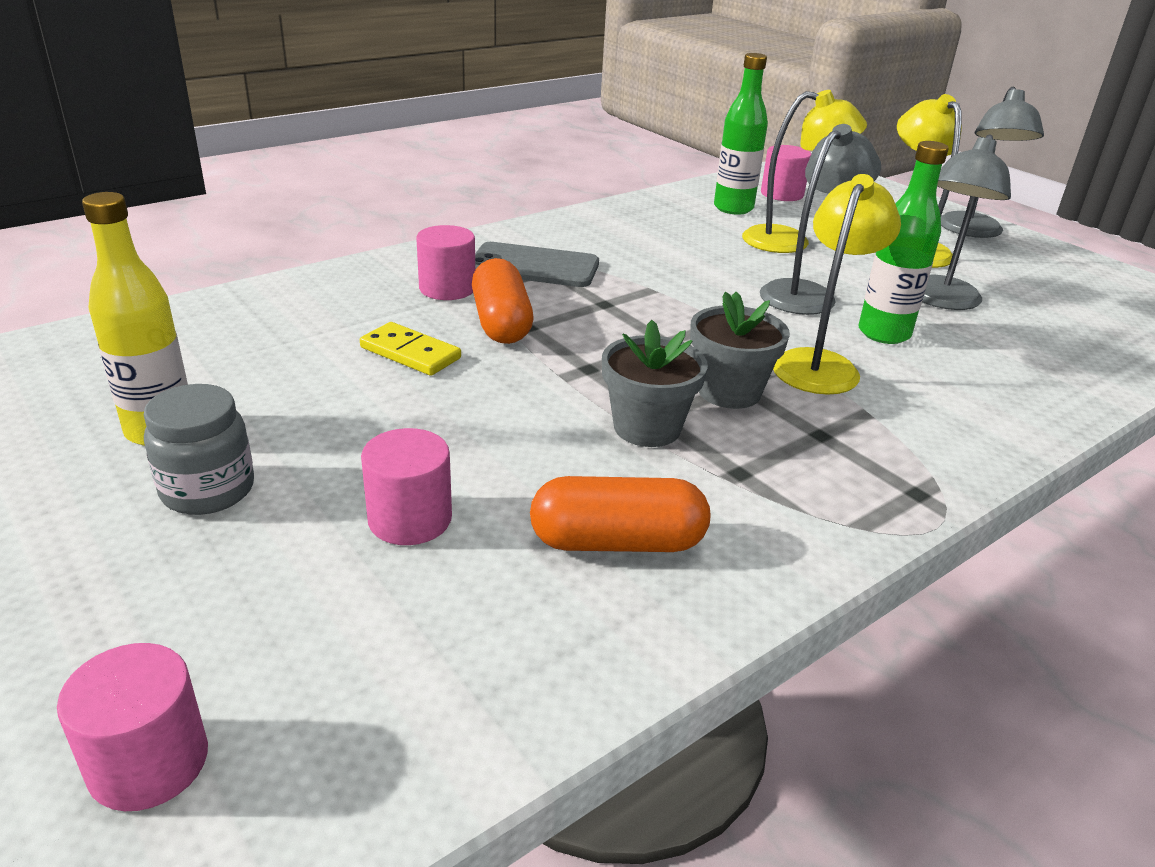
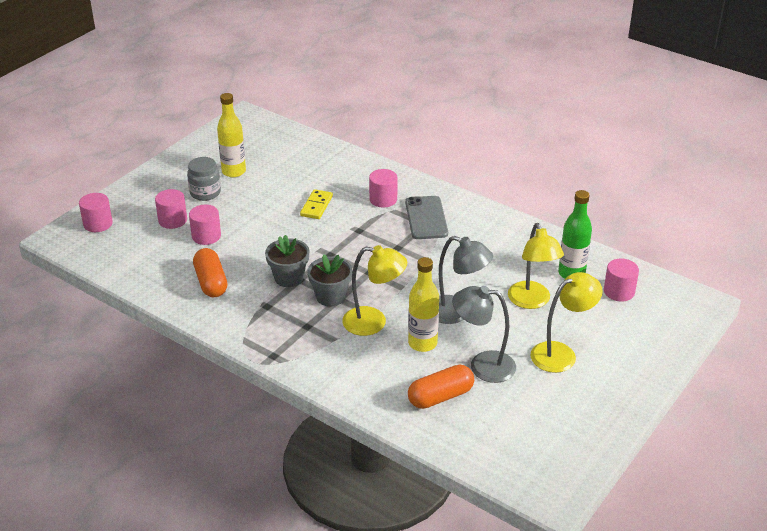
camera: 75 degrees right, 5 degrees up
orange capsule [472,258,533,344] -> orange capsule moved to [408,365,474,409]
green bottle [859,141,949,344] -> yellow bottle [408,257,439,352]
grey lamp [941,87,1044,238] -> none
none -> pink cylinder [155,189,187,229]

